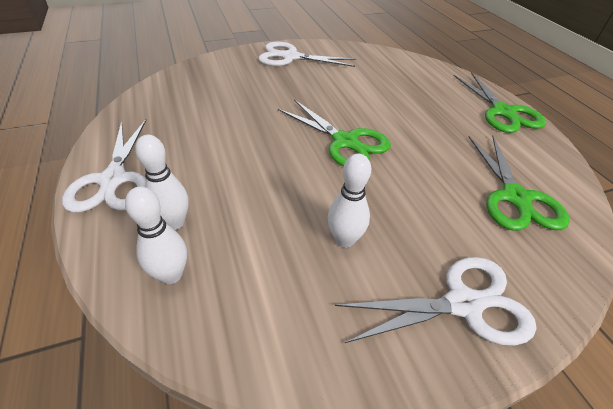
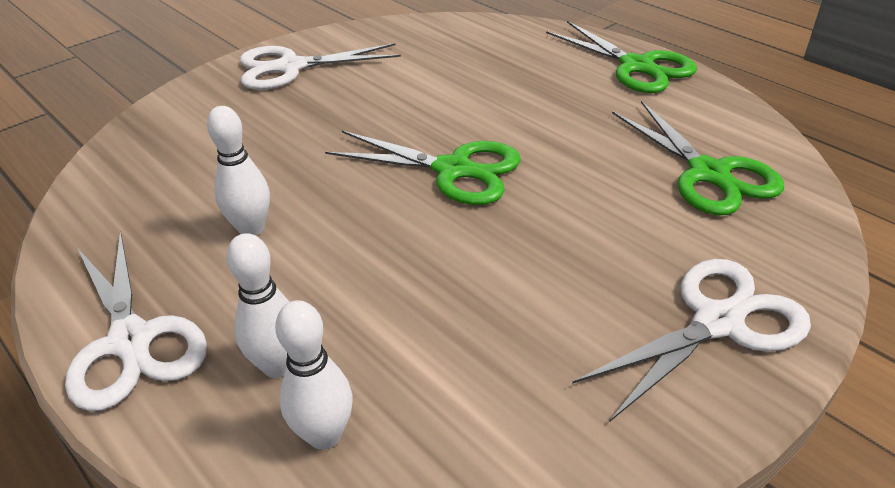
camera: 20 degrees left, 5 degrees down
white bowling pin [327,154,371,248] -> white bowling pin moved to [207,106,270,236]

